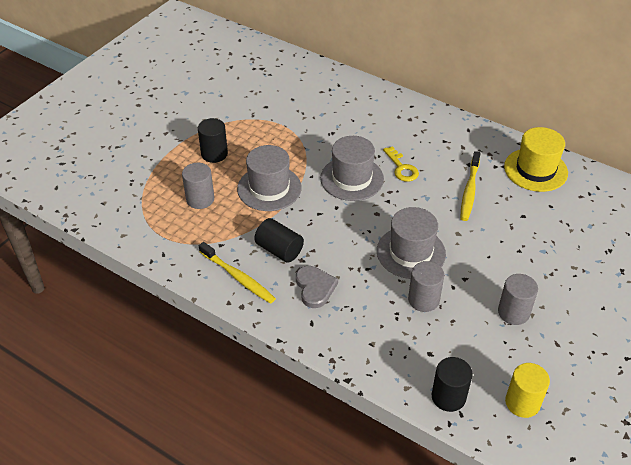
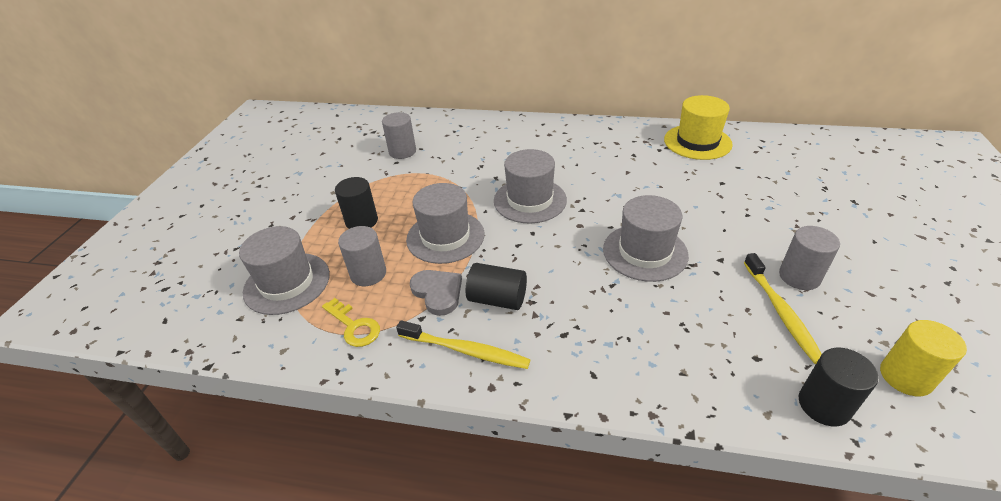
camera: 20 degrees left, 5 degrees down
grey heart [296,266,338,308] -> grey heart moved to [410,270,462,316]
yellow key [383,146,419,182] -> yellow key moved to [322,298,380,347]
grey cylinder [408,261,444,312] -> grey cylinder moved to [382,112,416,159]
yellow toothbrush [460,151,481,221] -> yellow toothbrush moved to [744,253,822,364]
none -> grey hat [239,226,330,315]

